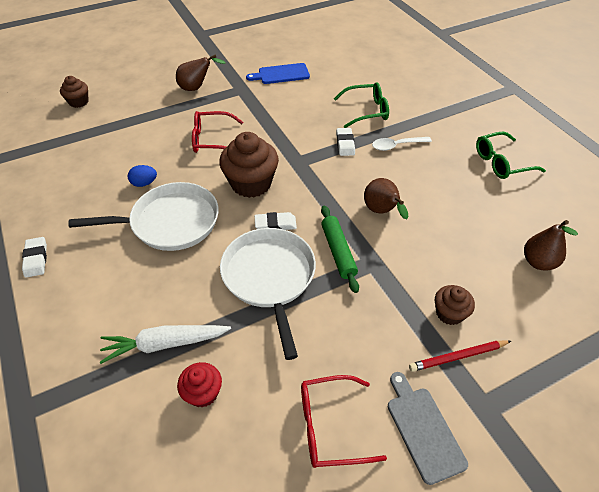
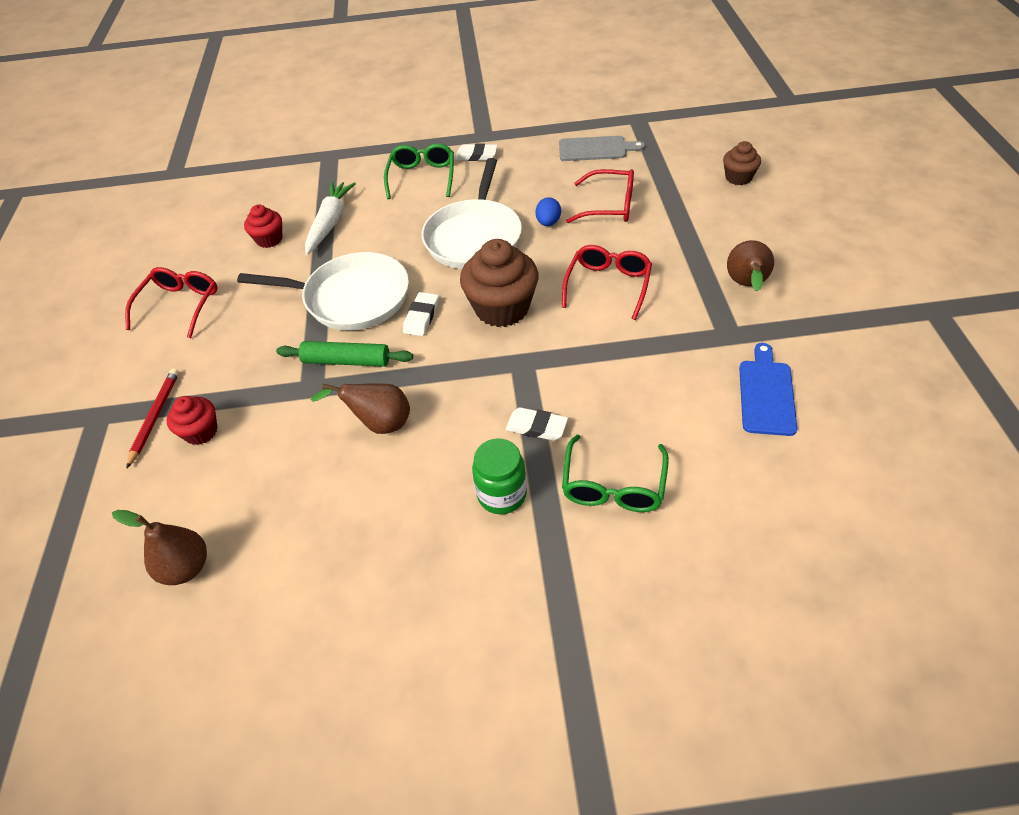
camera: 115 degrees right, 0 degrees up
white spoon [372,137,432,151] -> green jar [472,438,527,514]
grey cutting board [388,372,468,485] -> grey cutting board moved to [559,136,645,161]
brown cupcake [435,285,475,325] -> red cupcake [167,396,217,445]
green glasses [476,132,546,179] -> green glasses moved to [384,143,454,199]
none -> red glasses [566,169,634,223]

